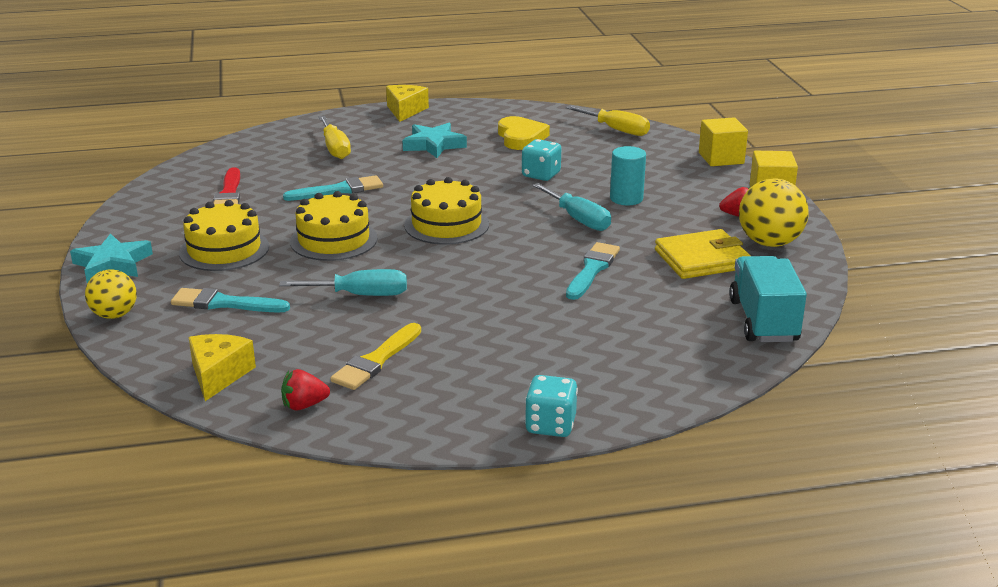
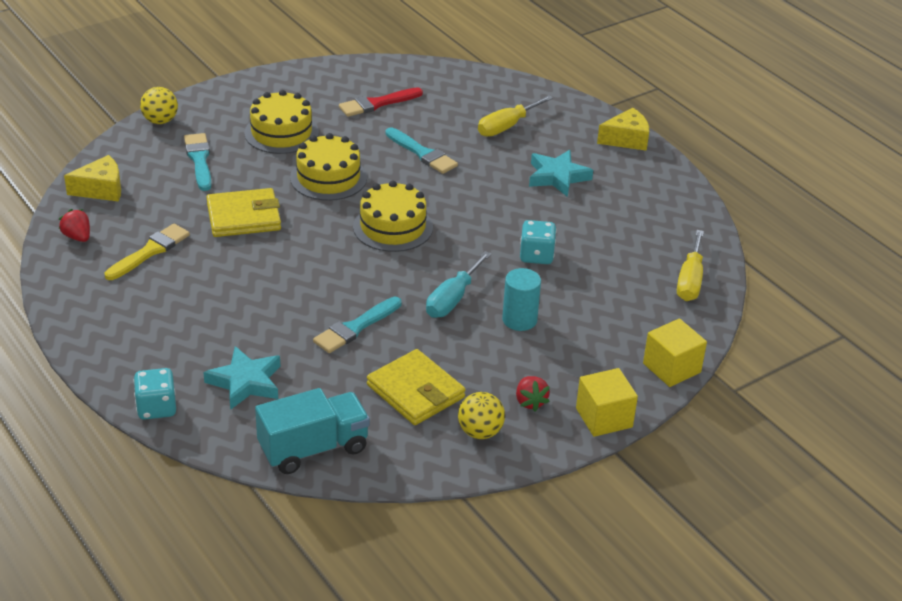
camera: 65 degrees right, 10 degrees up
turquoise star [70,233,153,283] -> turquoise star moved to [203,346,280,410]
turquoise screwdriver [279,269,407,296] -> yellow wallet [207,188,281,237]
yellow brush [330,323,421,390] -> yellow brush turned 120 degrees clockwise [104,224,190,280]
yellow heart [498,116,550,150] -> none
turquoise dice [525,375,578,437] -> turquoise dice moved to [133,368,176,420]
turquoise brush [566,242,620,300] -> turquoise brush turned 135 degrees clockwise [313,297,402,353]
yellow ball [739,179,809,247] -> yellow ball [458,392,505,439], size x0.65

